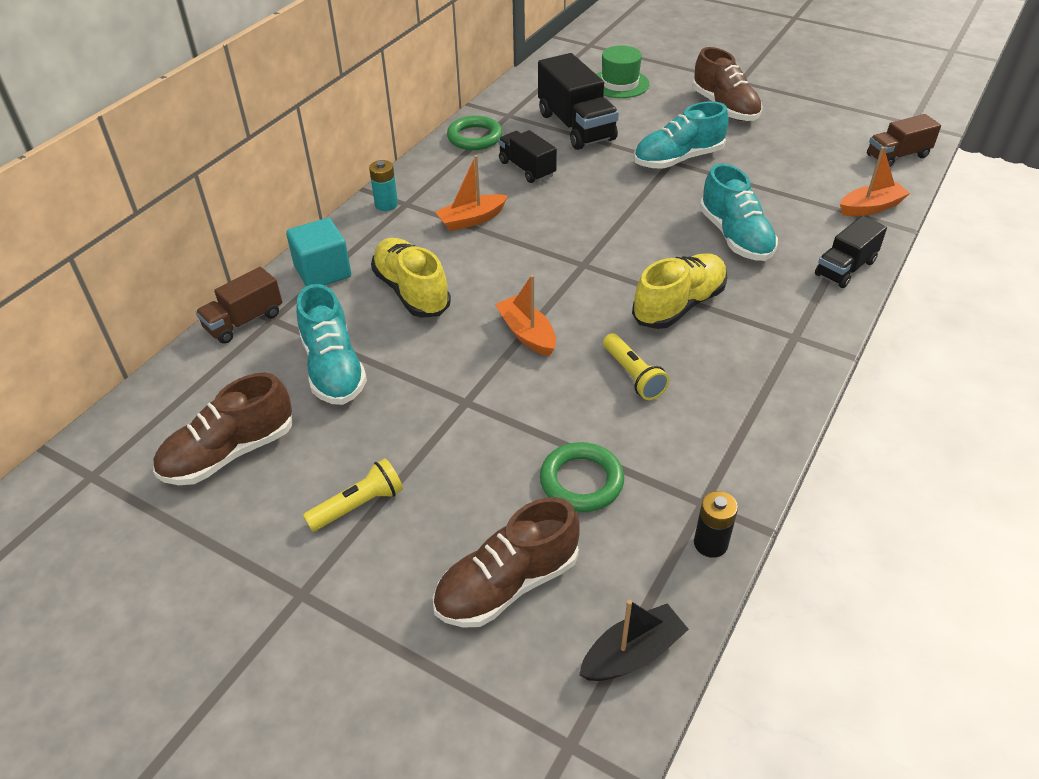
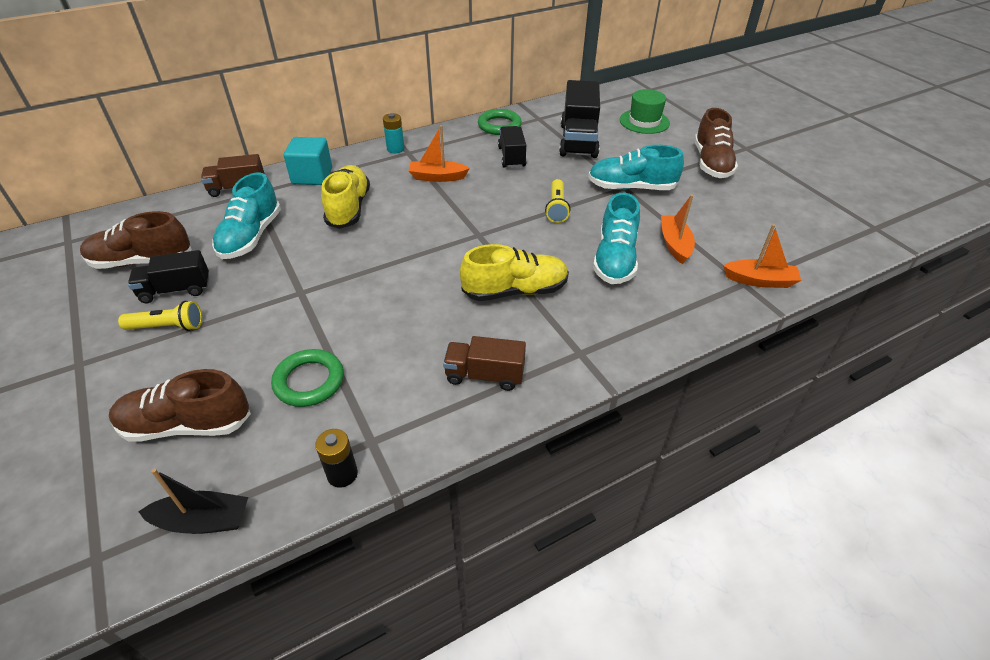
camera: 30 degrees right, 0 degrees up
orange boat [495,275,556,356] -> orange boat moved to [661,195,695,264]
yellow flashlight [603,333,669,400] -> yellow flashlight moved to [545,179,570,223]
black truck [815,216,887,288] -> black truck moved to [128,250,209,303]
brown truck [867,114,941,167] -> brown truck moved to [443,336,526,391]

